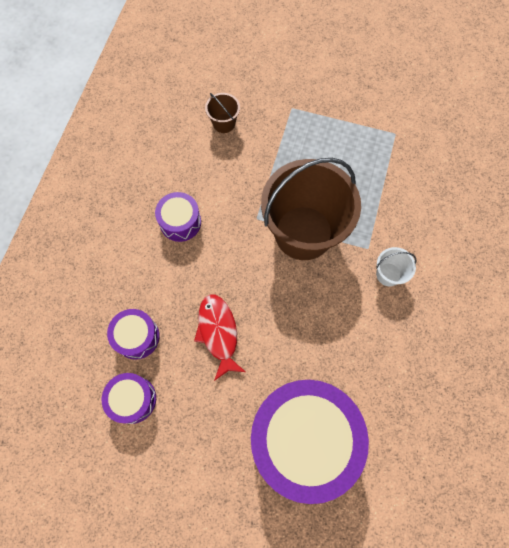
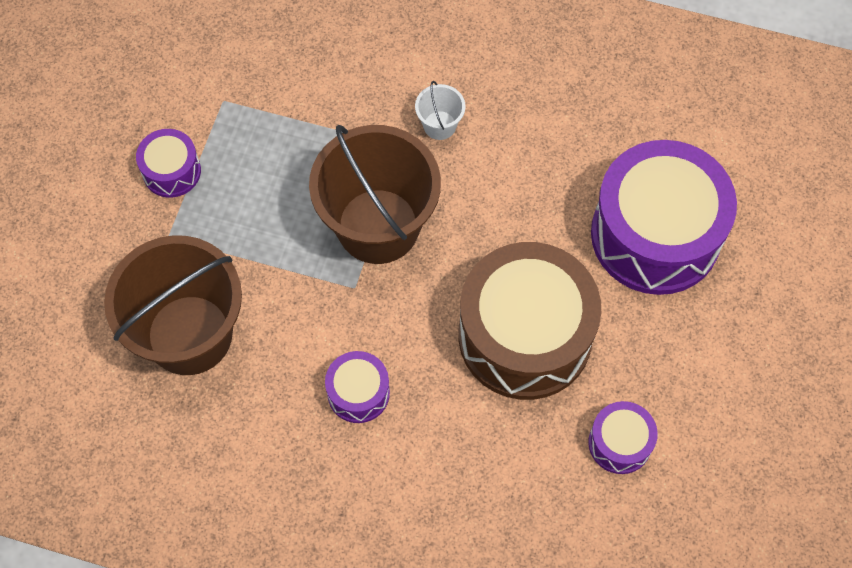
camera: 90 degrees left, 5 degrees down
purple drum [107,309,160,360] -> purple drum moved to [136,129,201,198]
red fish [194,294,246,381] -> brown drum [459,242,601,400]
brown bucket [205,93,240,133] -> brown bucket [104,235,242,375], size x2.43

